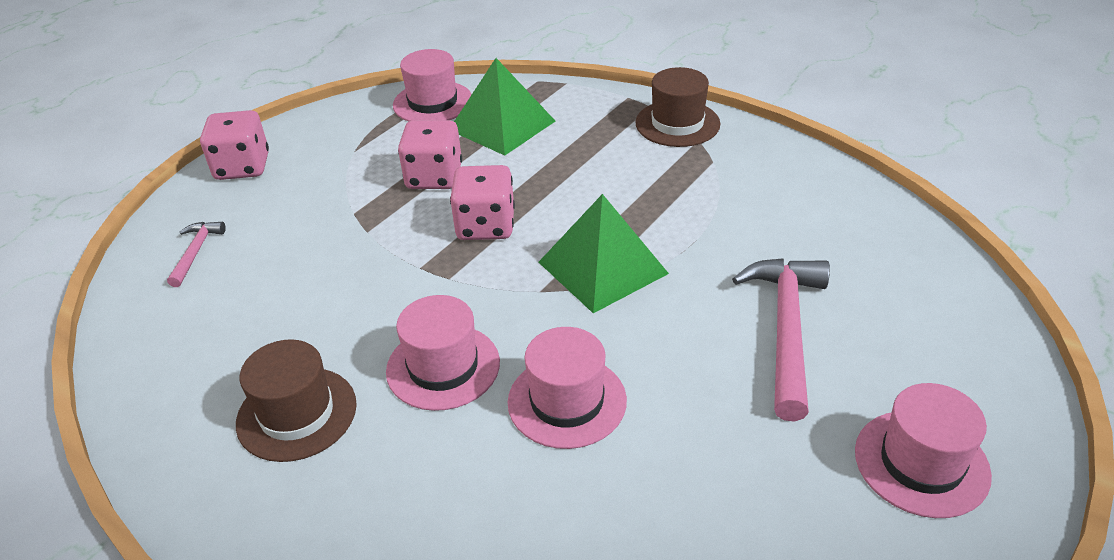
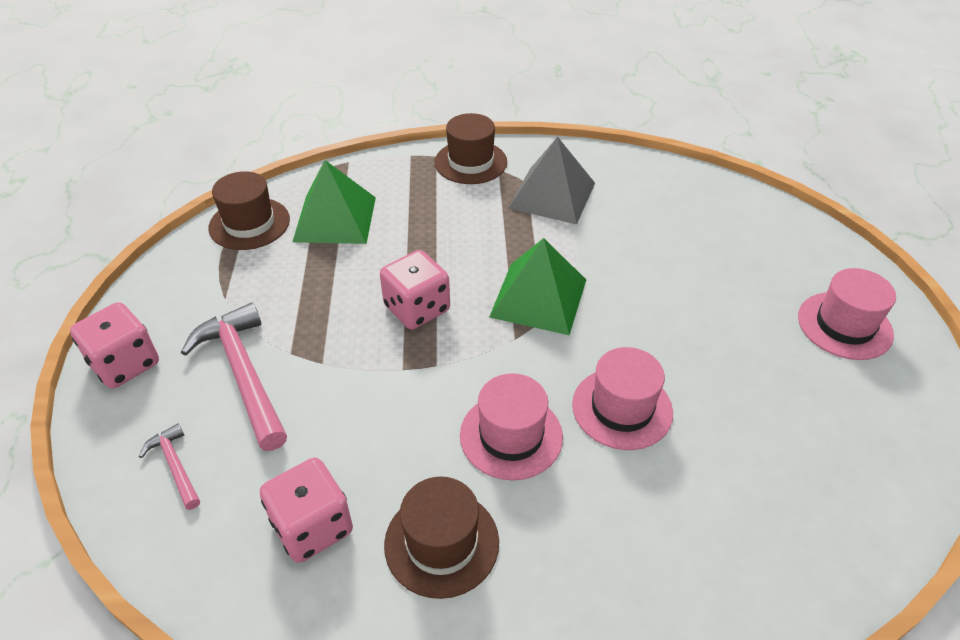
camera: 40 degrees left, 5 degrees up
pink hat [393,49,472,122] -> brown hat [208,171,290,250]
pink dice [398,120,462,189] -> pink dice moved to [260,458,353,563]
pink hammer [732,258,830,422] -> pink hammer moved to [181,303,287,451]
none -> grey pyramid [508,136,595,224]

